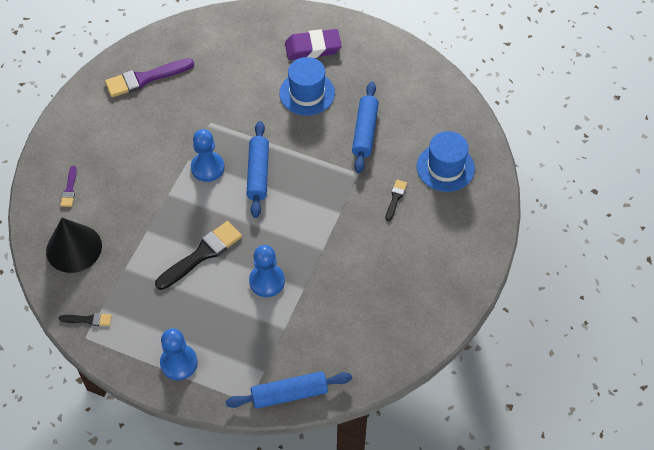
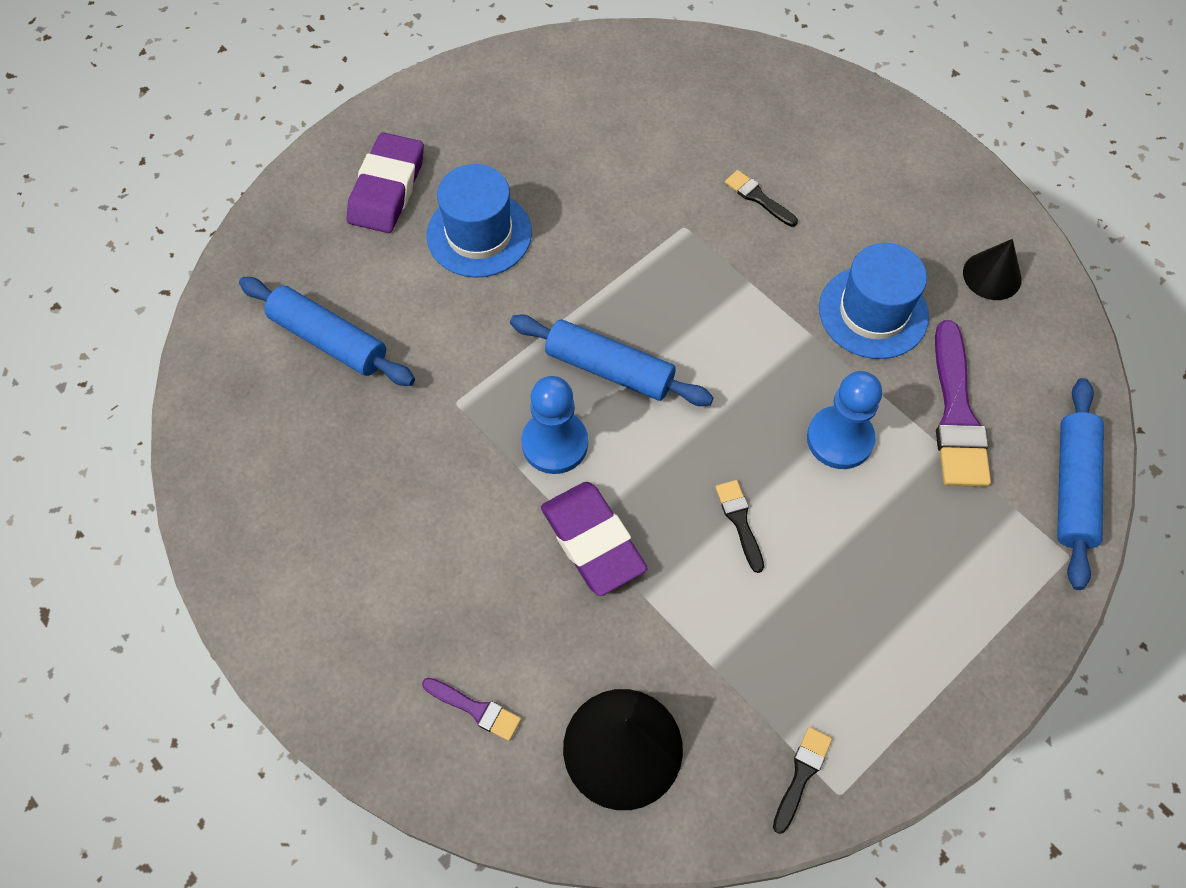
camera: 65 degrees left, 5 degrees up
purple brush [105,58,194,97] -> purple brush moved to [935,320,991,487]
black brush [155,221,242,290] -> black brush [716,480,764,573], size x0.51
blue pawn [160,328,198,380] -> none
blue rolling pin [352,82,379,173] -> blue rolling pin moved to [239,277,415,386]
blue hat [417,131,475,192] -> blue hat moved to [819,243,929,359]
none -> purple eraser [541,482,648,596]
none -> black cone [963,239,1022,300]

